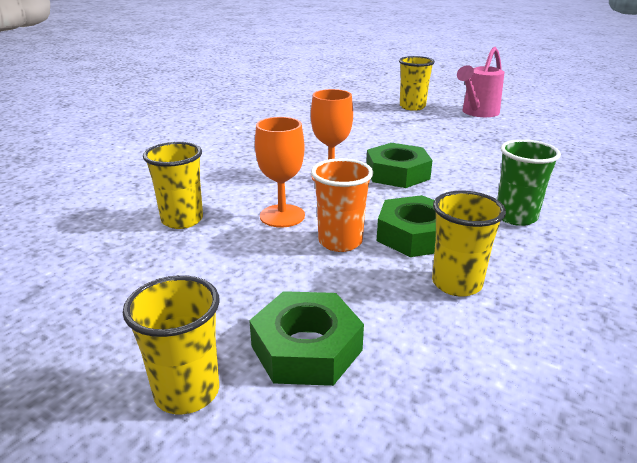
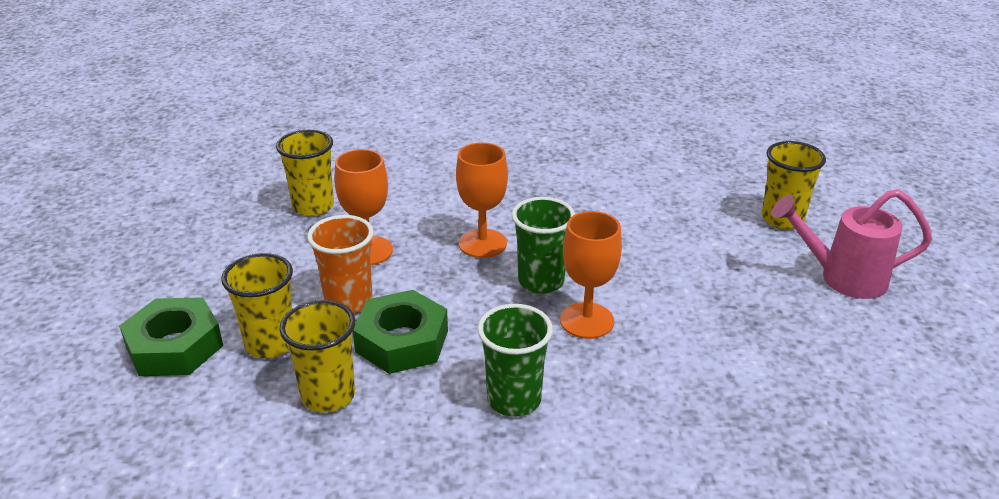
camera: 55 degrees right, 5 degrees up
yellow cup [123,275,220,415] -> yellow cup moved to [221,253,293,359]
green nut [366,143,433,188] -> green cup [512,197,575,294]
none -> orange goblet [560,211,622,339]

